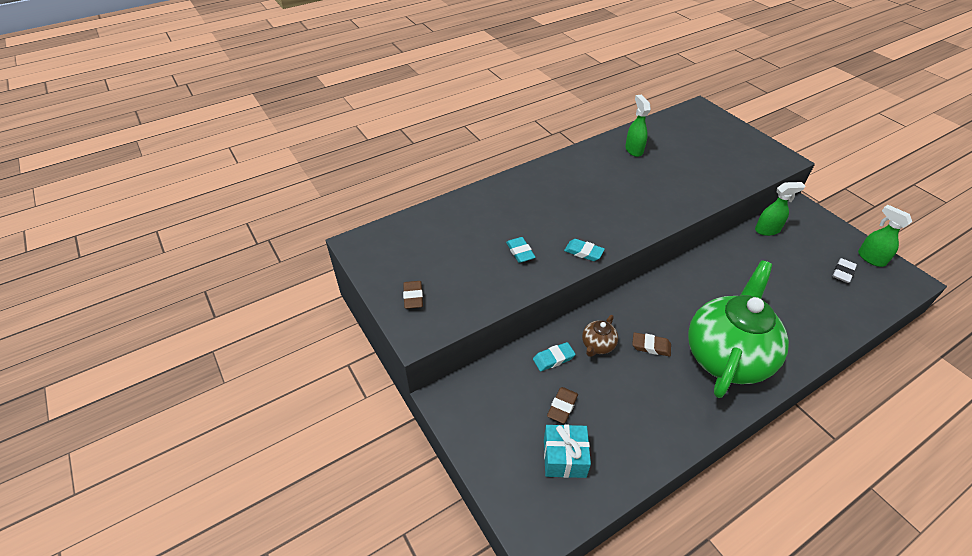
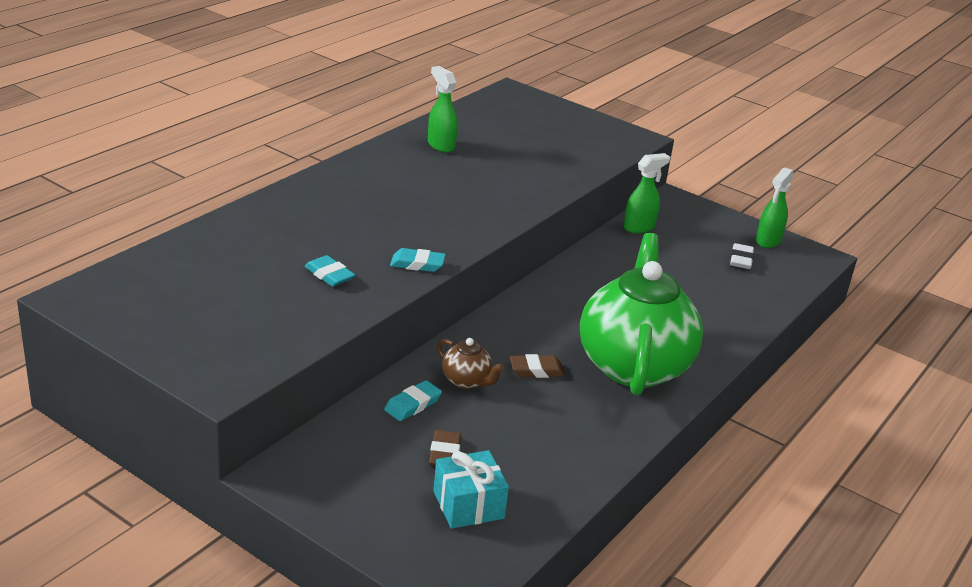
camera: 25 degrees left, 15 degrees down
brown eraser [403,281,423,309] -> none
brown teapot [582,315,618,357] -> brown teapot turned 60 degrees counterclockwise [437,338,504,389]
green spray bottle [858,205,912,267] -> green spray bottle turned 90 degrees counterclockwise [756,167,794,248]

